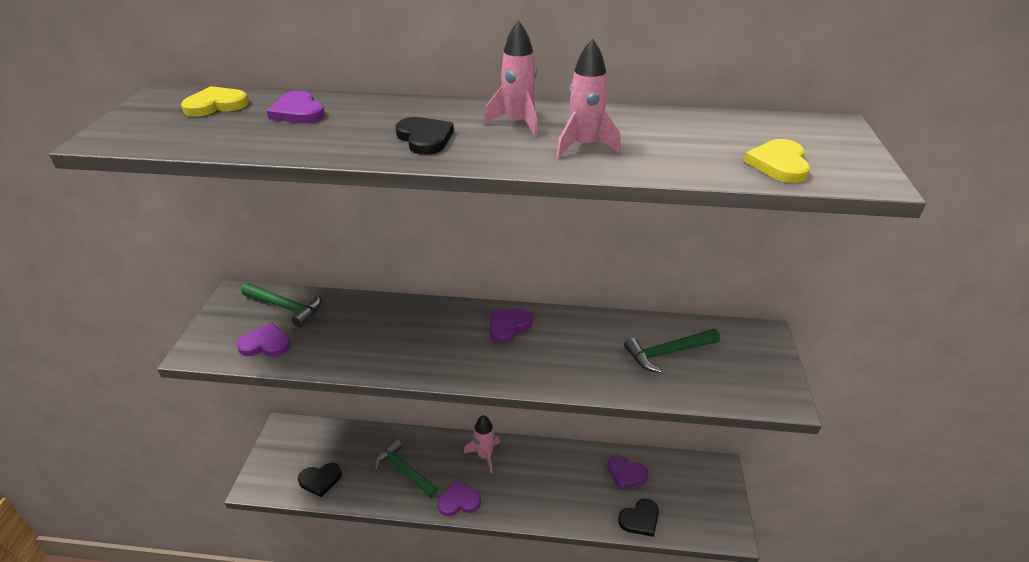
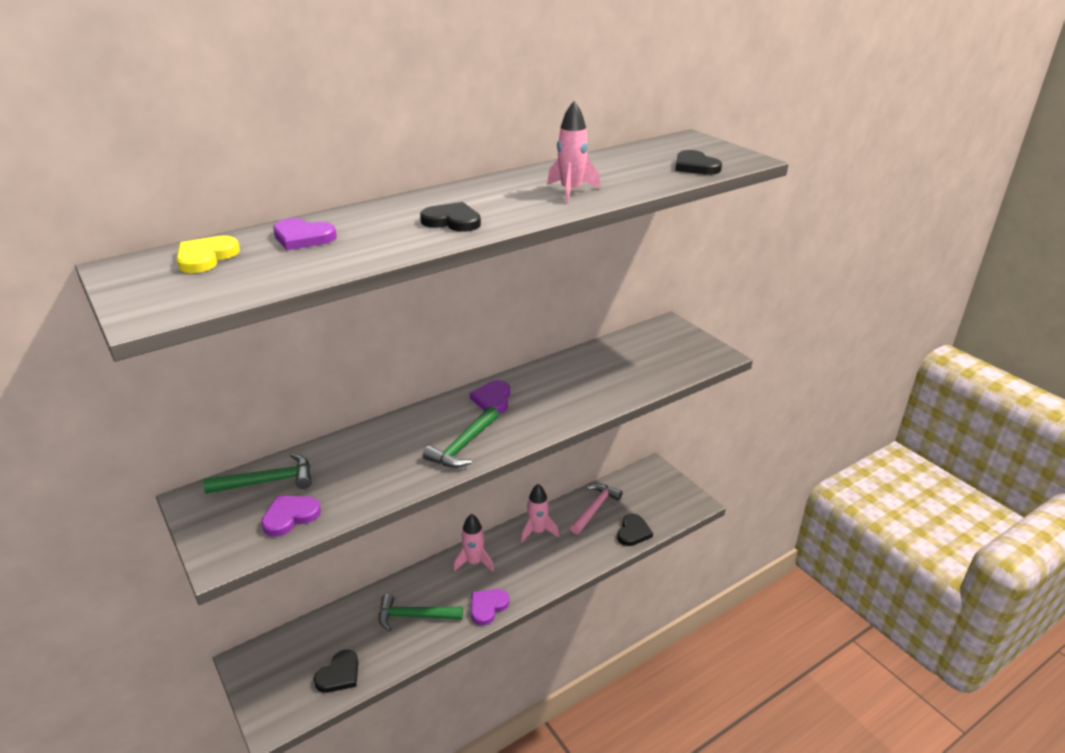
camera: 40 degrees left, 5 degrees down
pink rocket [484,20,538,137] -> pink rocket moved to [521,484,559,542]
purple heart [607,455,649,489] -> pink hammer [570,484,623,535]
green hammer [624,329,720,373] -> green hammer moved to [423,406,499,468]
yellow heart [744,139,810,183] -> black heart [675,150,722,175]

